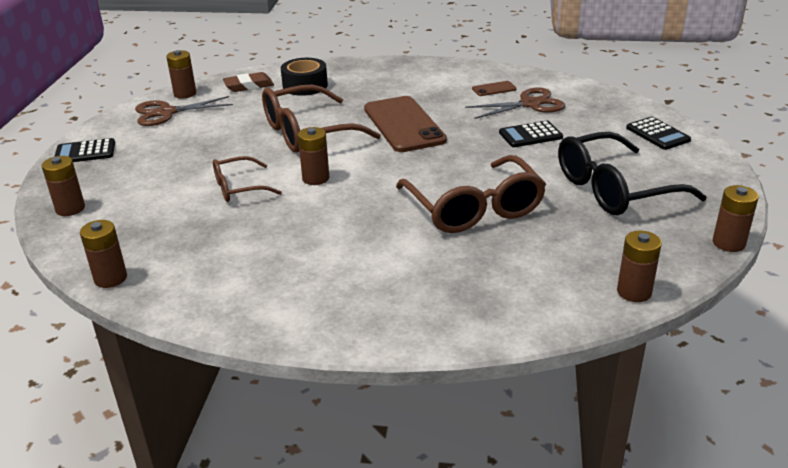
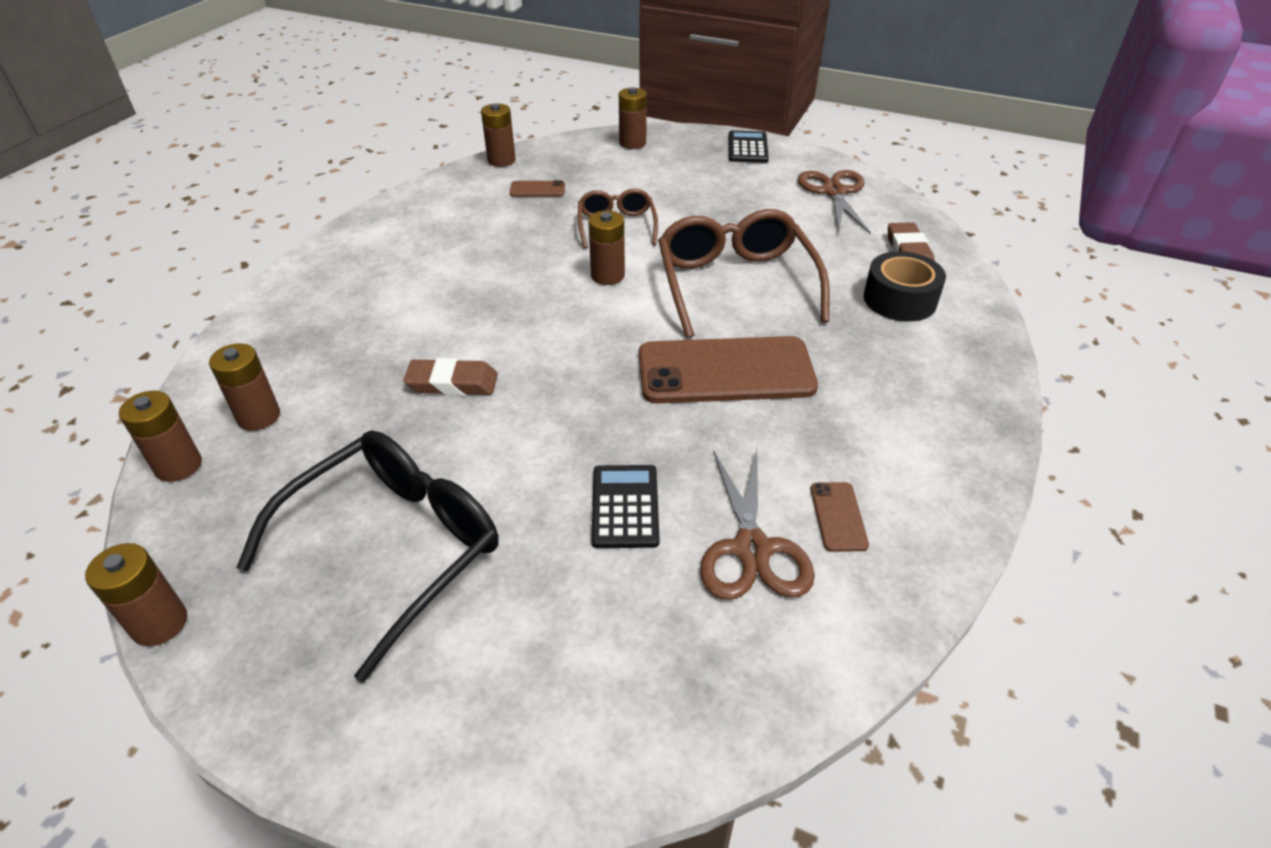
camera: 105 degrees right, 10 degrees up
brown battery [166,50,196,99] -> brown battery moved to [209,343,280,431]
brown glasses [396,155,546,233] -> brown eraser [404,358,498,396]
black glasses [558,132,707,215] -> black glasses turned 45 degrees clockwise [236,430,499,683]
black calculator [626,117,691,150] -> none
none -> brown phone [510,180,565,197]

